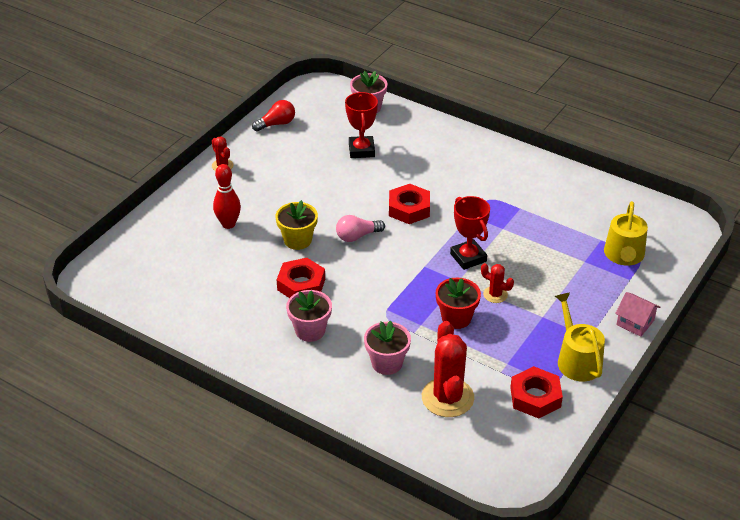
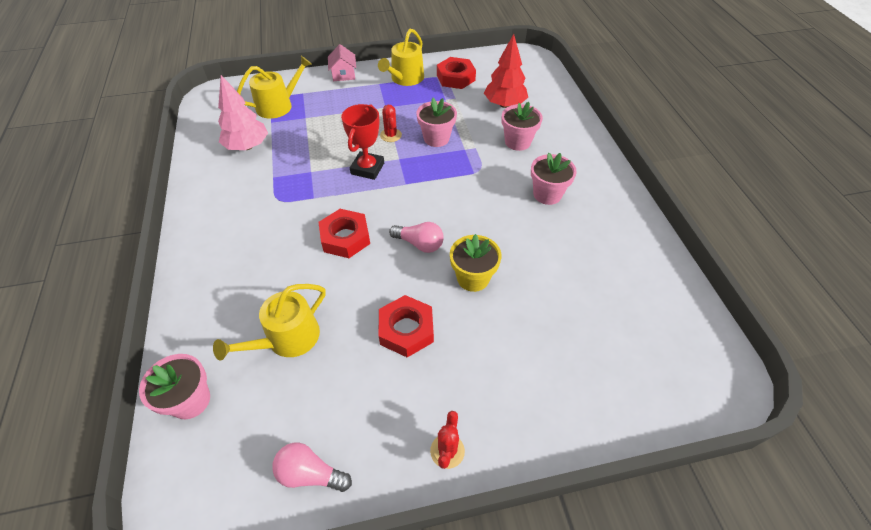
camera: 135 degrees left, 10 degrees up
red bowling pin [213,164,241,229] -> none
red light bulb [252,100,295,132] -> pink light bulb [272,443,352,492]
red nut [277,258,325,298] -> red nut moved to [379,295,434,357]
red trophy [345,92,378,158] -> yellow watering can [213,284,326,360]
red cactus [422,321,474,417] -> red tree [484,34,528,108]
red flower pot [436,277,481,329] -> pink flower pot [417,98,457,147]
none -> pink tree [218,75,268,150]

